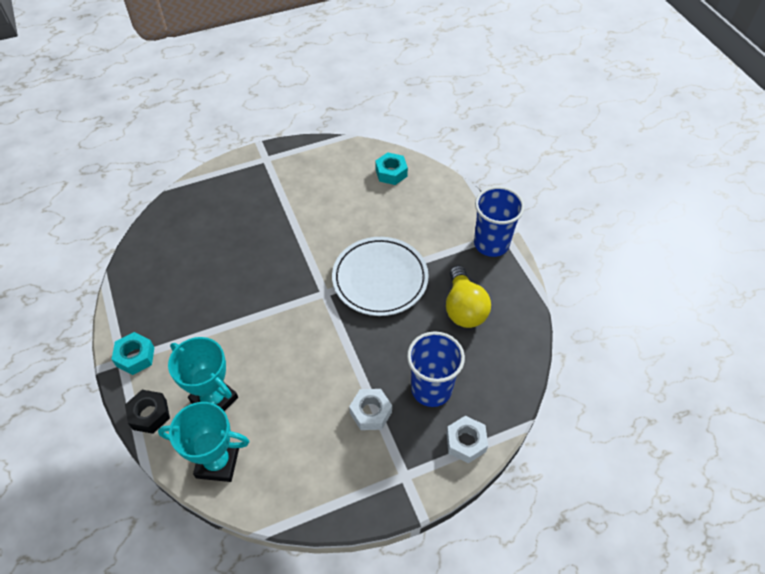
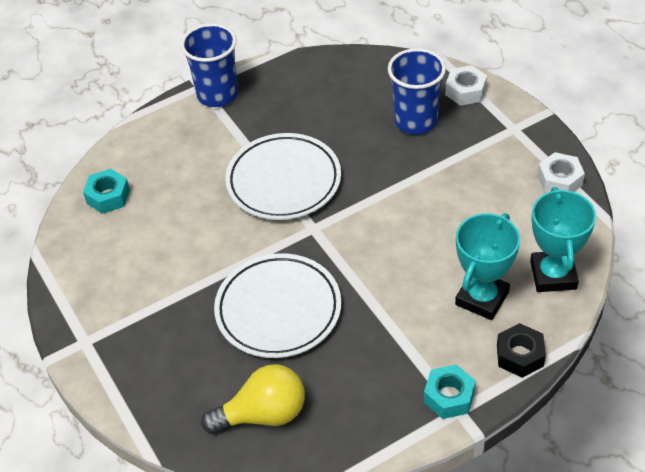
camera: 95 degrees left, 5 degrees down
white nut [349,389,392,430] -> white nut moved to [537,152,585,193]
yellow light bulb [446,265,491,328] -> yellow light bulb moved to [201,364,305,434]
none -> white plate [214,253,341,358]

